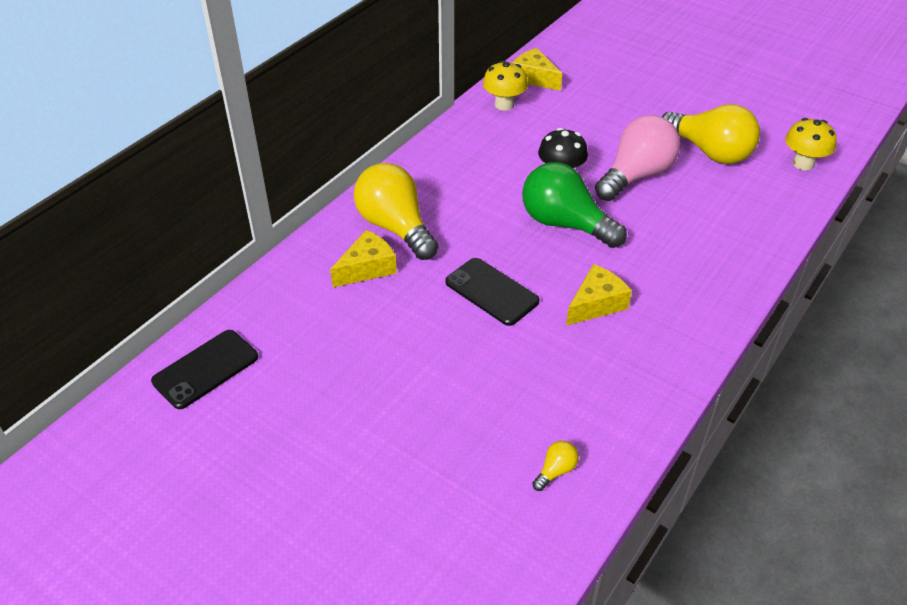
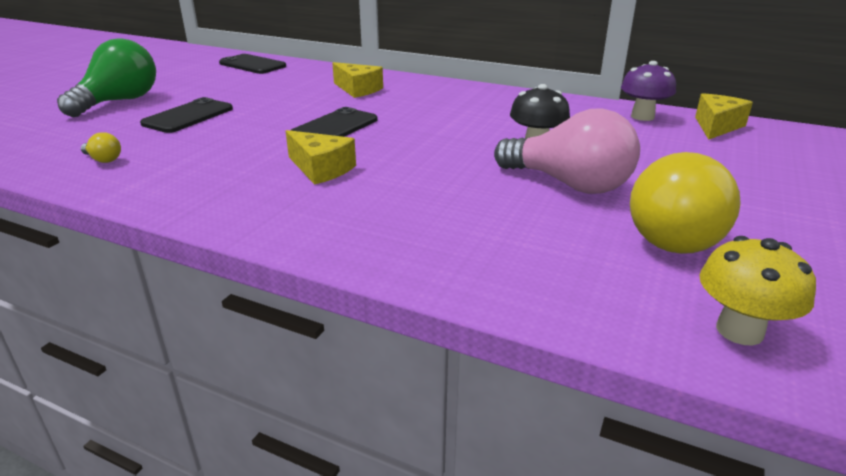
camera: 80 degrees right, 15 degrees down
yellow light bulb [354,163,438,260] -> none
yellow mushroom [483,60,528,111] -> purple mushroom [621,61,676,121]
green light bulb [522,162,627,248] -> green light bulb moved to [57,38,156,117]
none -> black phone [140,97,233,133]

